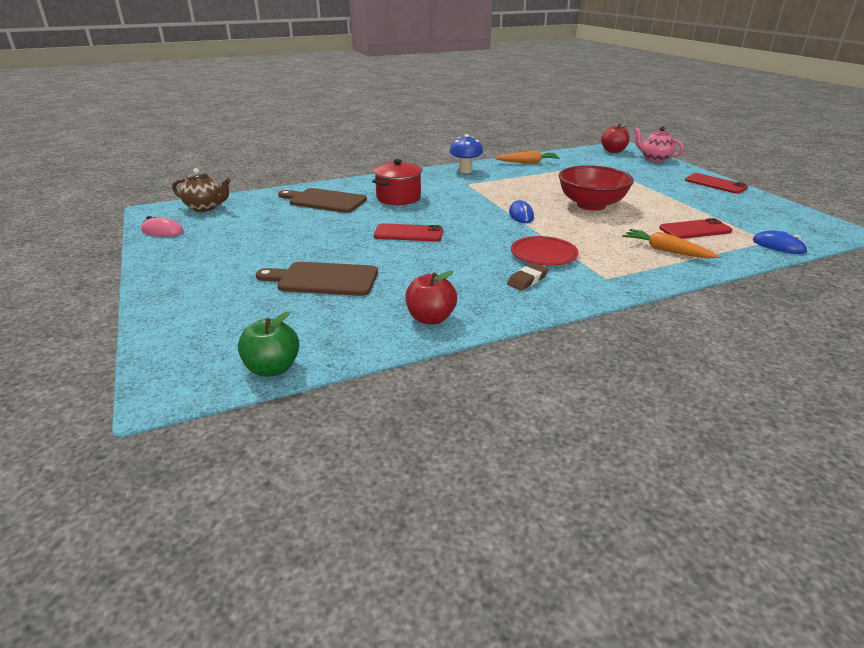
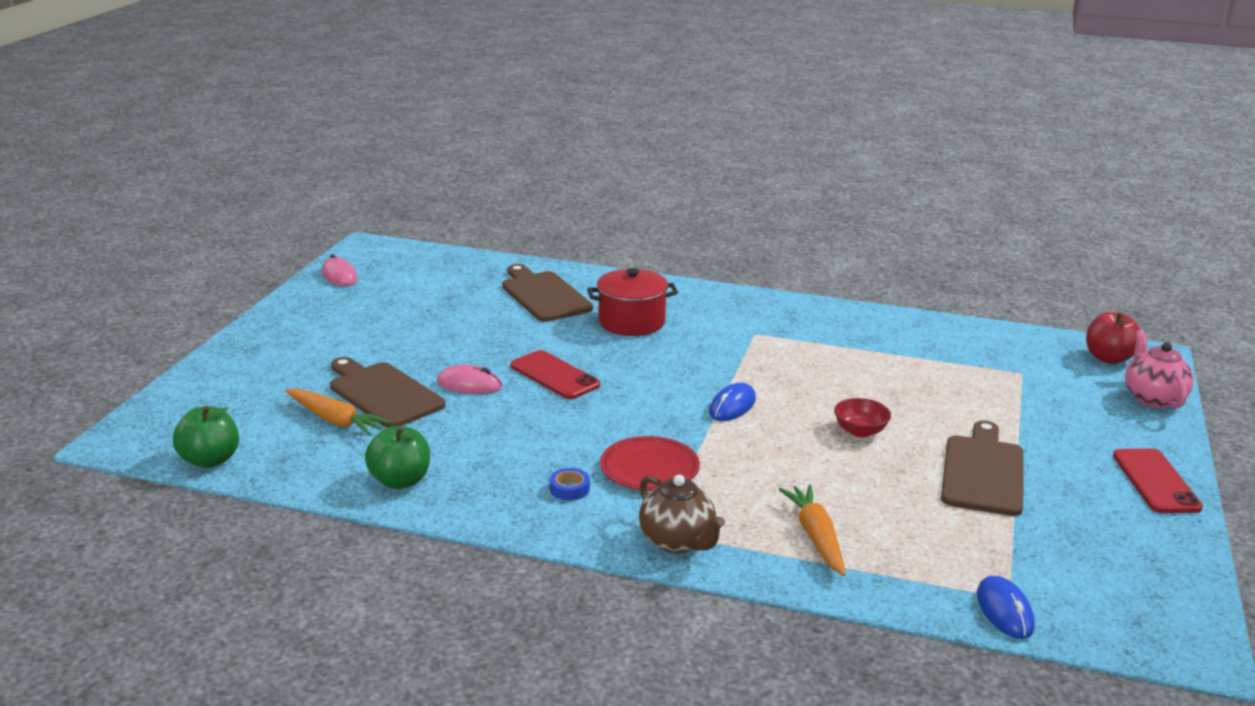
camera: 40 degrees right, 5 degrees down
brown teapot [172,168,231,212] -> brown teapot moved to [639,475,725,553]
red apple [405,271,457,324] -> green apple [365,426,430,489]
blue mushroom [450,134,483,173] -> none
orange carrot [495,151,560,164] -> orange carrot moved to [285,388,391,436]
brown eraser [507,263,549,291] -> blue tape [550,468,590,501]
red bowl [559,165,634,211] -> red bowl [834,398,891,438], size x0.46
red phone [659,218,733,239] -> none
none -> pink mouse [437,365,502,394]
none -> brown cutting board [941,420,1024,516]

